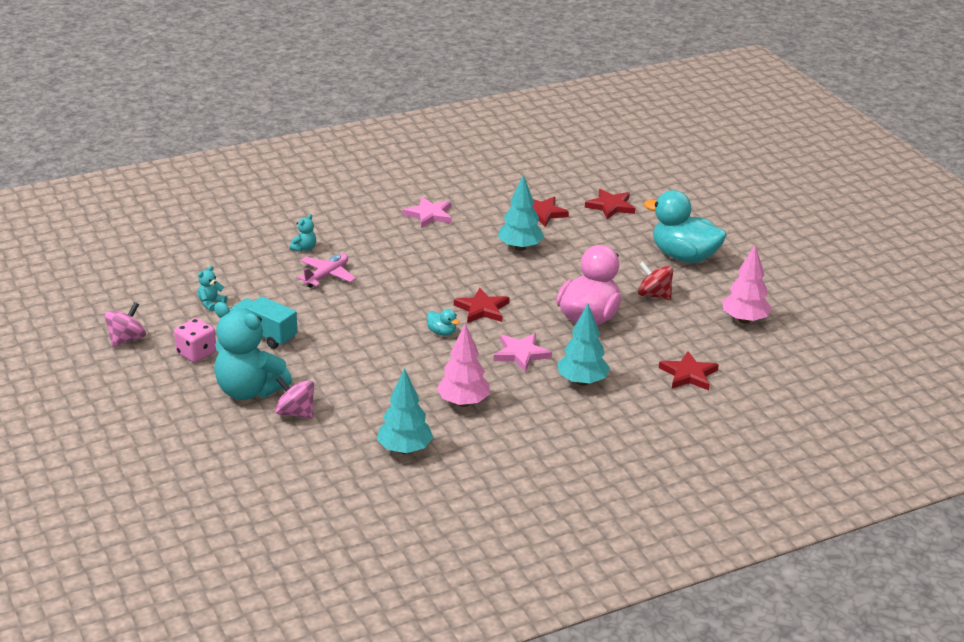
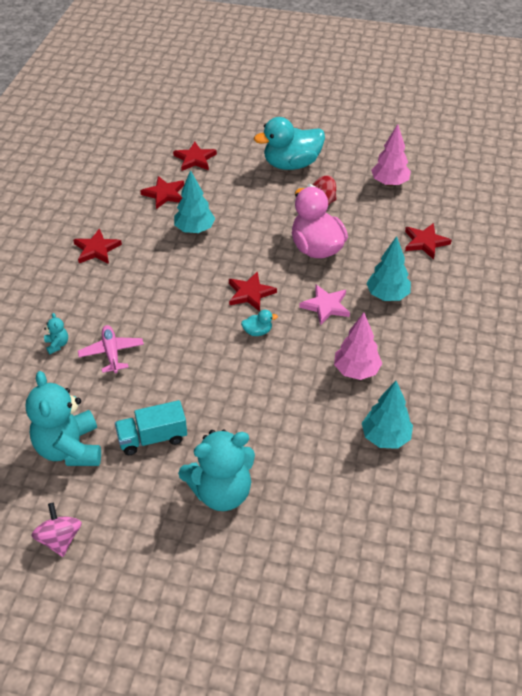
camera: 50 degrees left, 15 degrees up
pink dice [174,318,216,363] -> none
turquoise teddy bear [198,266,227,312] -> turquoise teddy bear [26,371,101,466], size x2.42
pink spinning top [275,376,314,419] -> none
pink star [403,197,452,228] -> red star [73,228,122,264]

